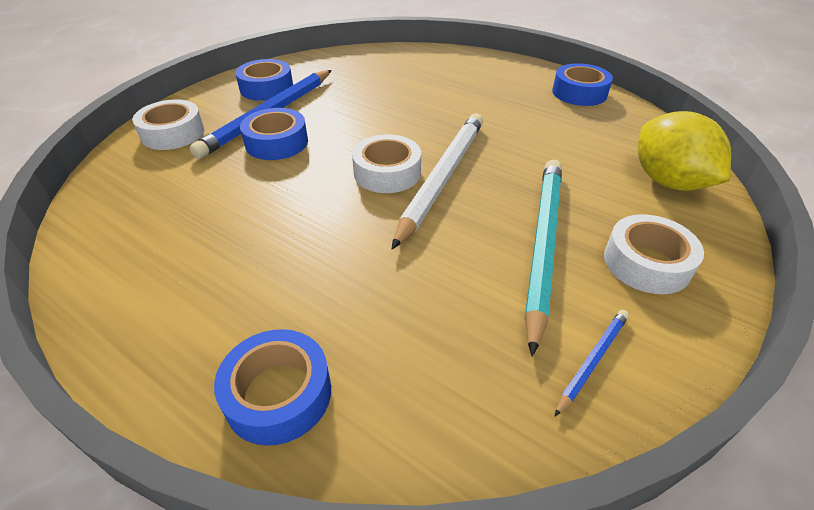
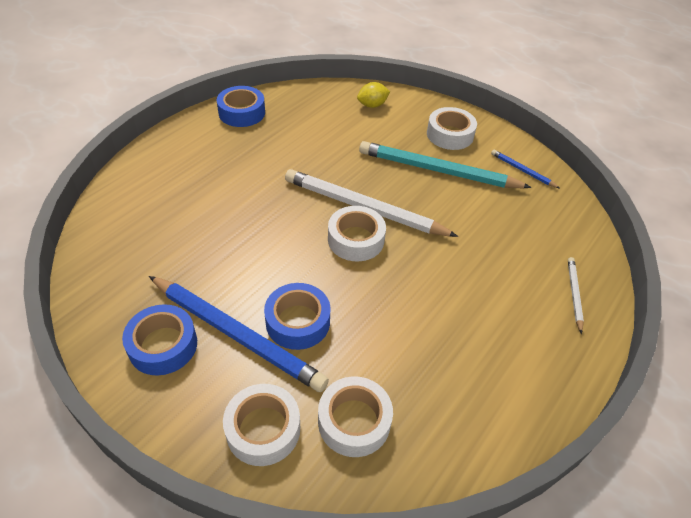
camera: 90 degrees left, 5 degrees up
blue tape [214,329,331,446] -> white pencil [568,257,584,334]
yellow lemon [638,111,731,191] -> yellow lemon [357,82,390,108], size x0.53
none -> white tape [318,376,393,457]

